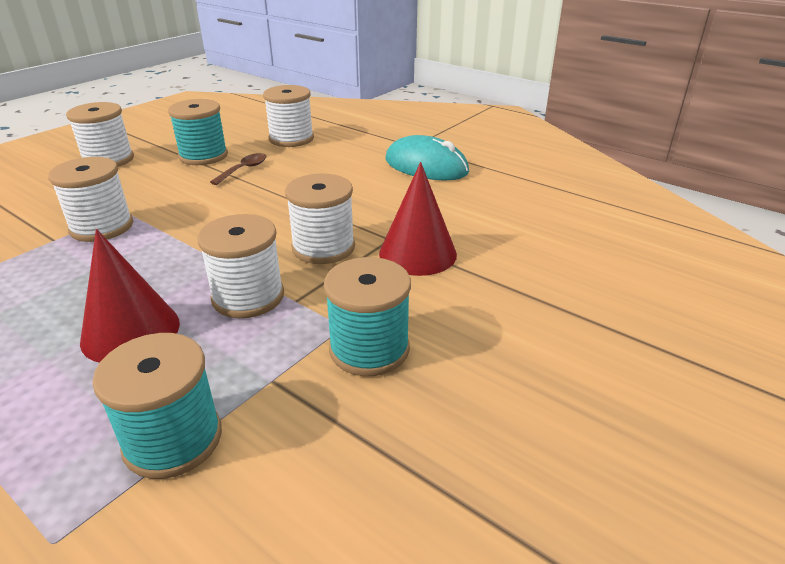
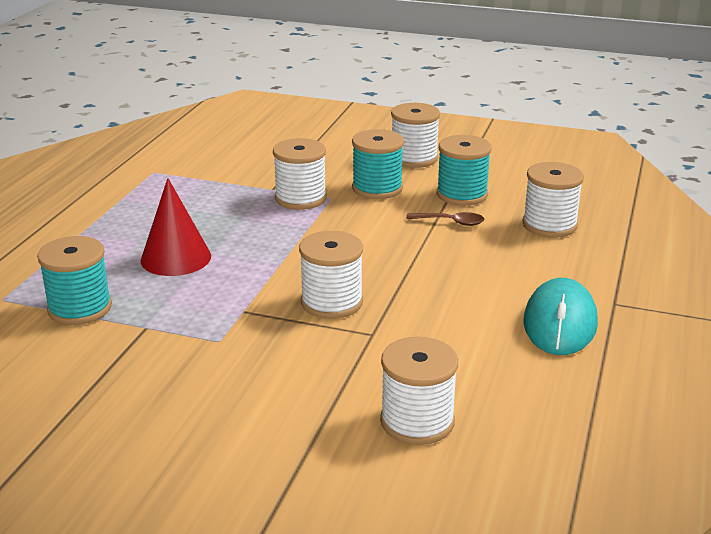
camera: 70 degrees right, 5 degrees down
white spool [197,214,284,318] -> white spool moved to [380,337,458,445]
turquoise spool [324,257,411,376] -> turquoise spool moved to [352,129,404,199]
red cone [379,162,457,276] -> none

